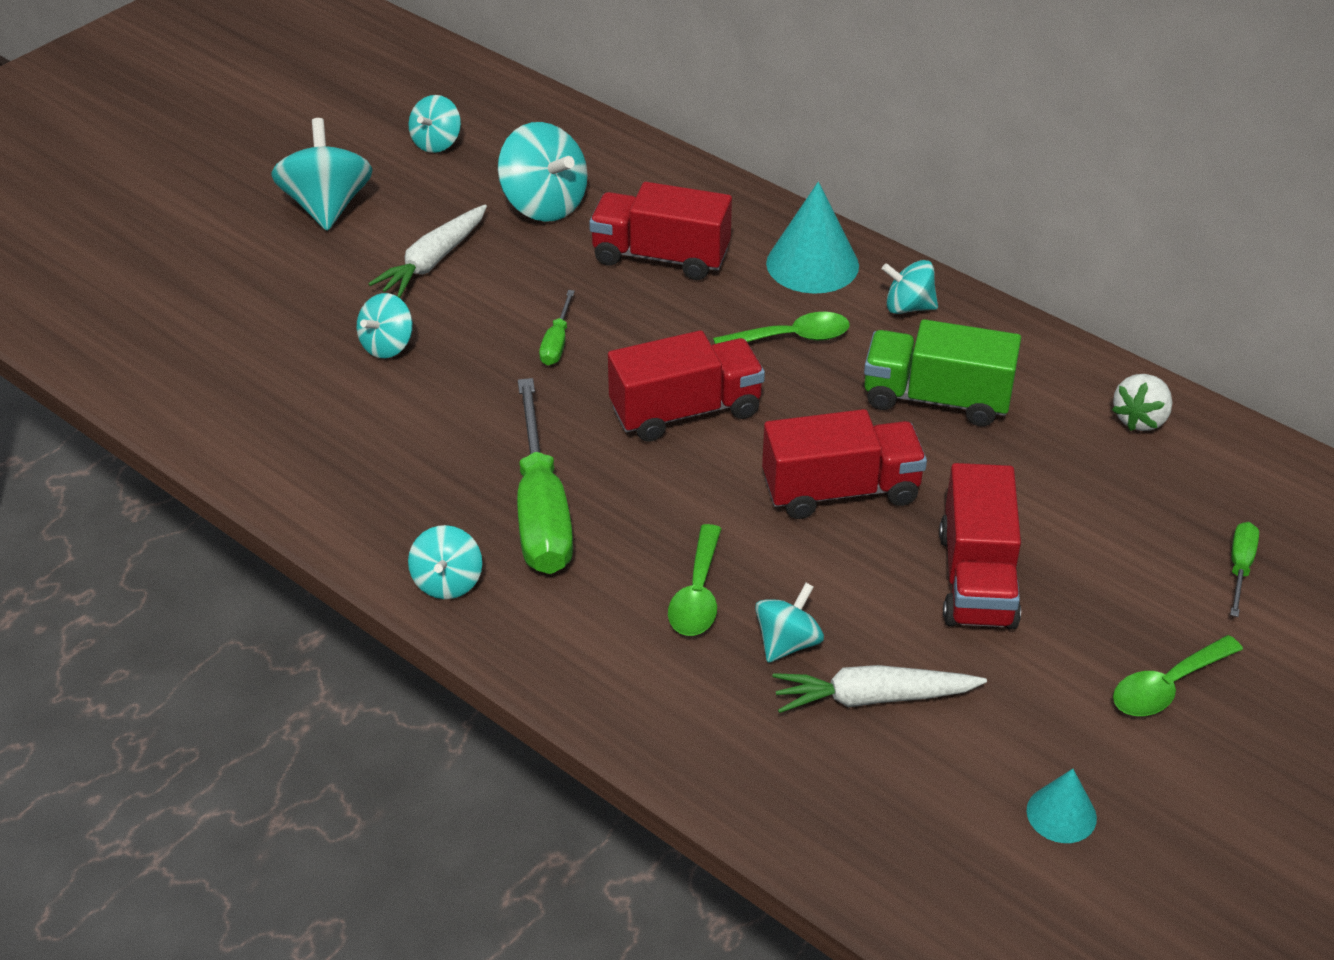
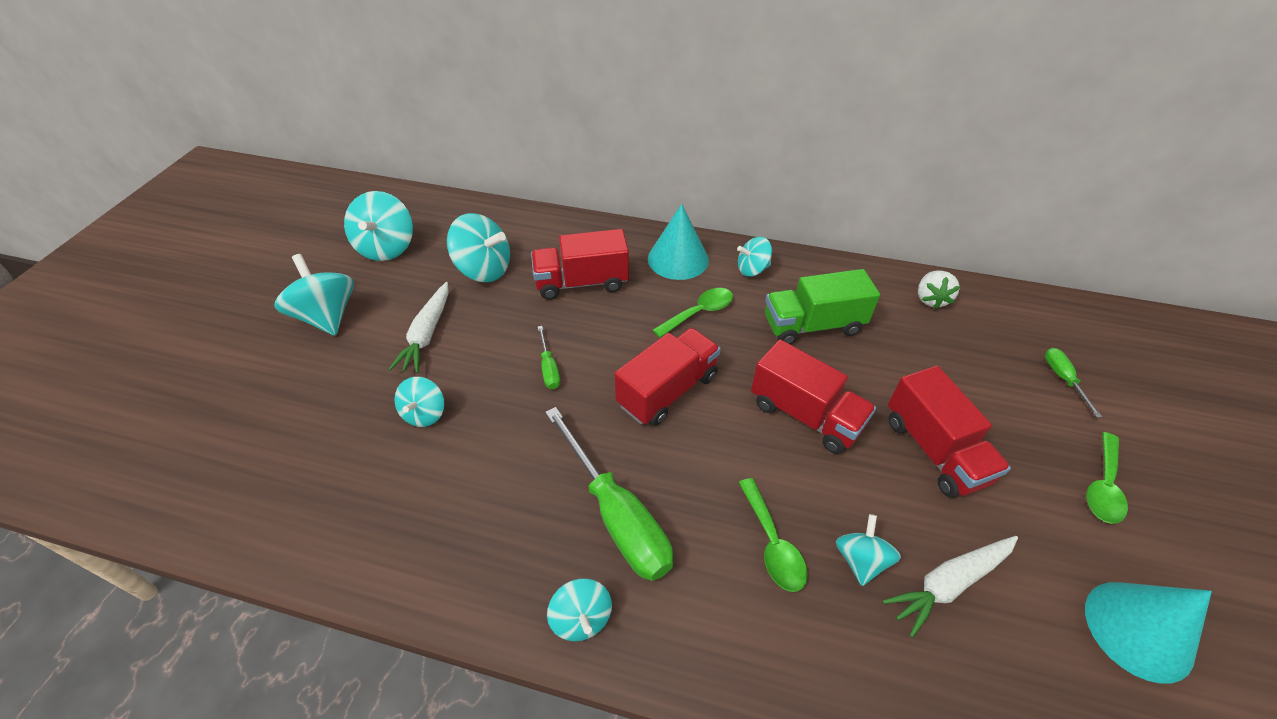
camera: 25 degrees left, 5 degrees up
turquoise spinning top [408,95,461,153] -> turquoise spinning top [344,191,413,261], size x1.66
red truck [762,409,927,519] -> red truck turned 75 degrees clockwise [751,339,876,454]
turquoise cone [1027,769,1097,843] -> turquoise cone [1085,582,1212,684], size x1.79

